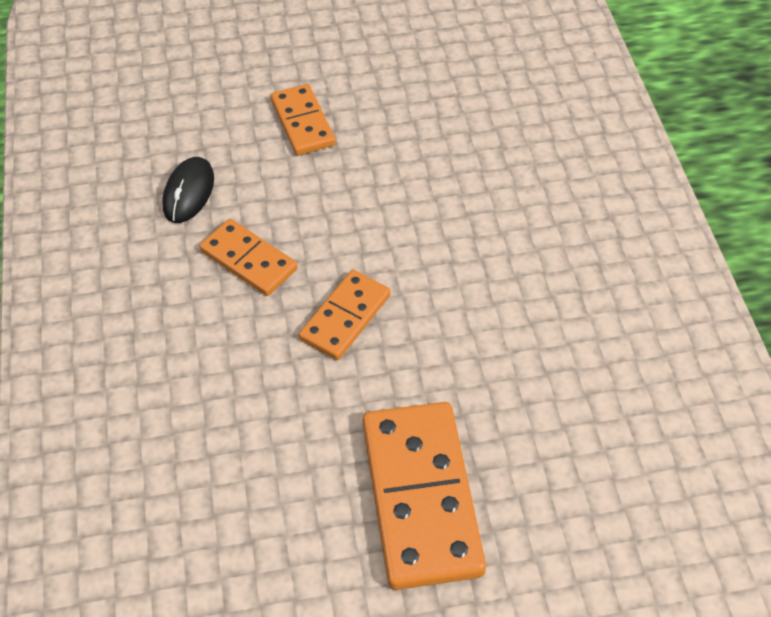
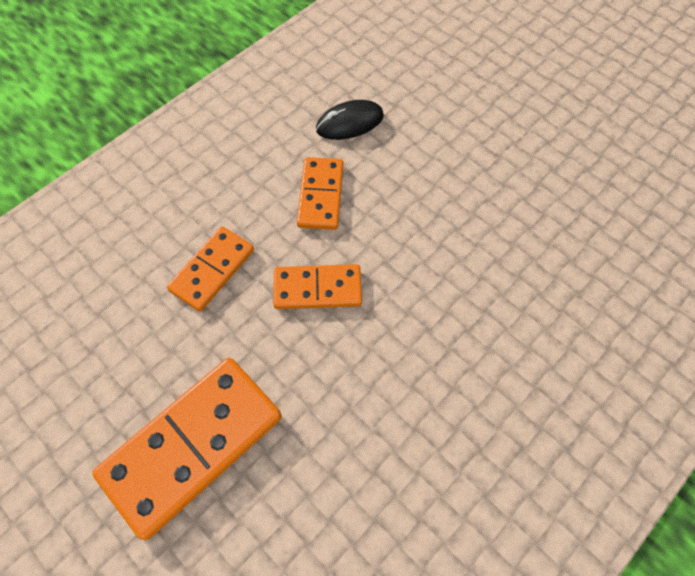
camera: 55 degrees right, 10 degrees up
orange domino [271,84,336,155] -> orange domino moved to [167,226,254,312]

